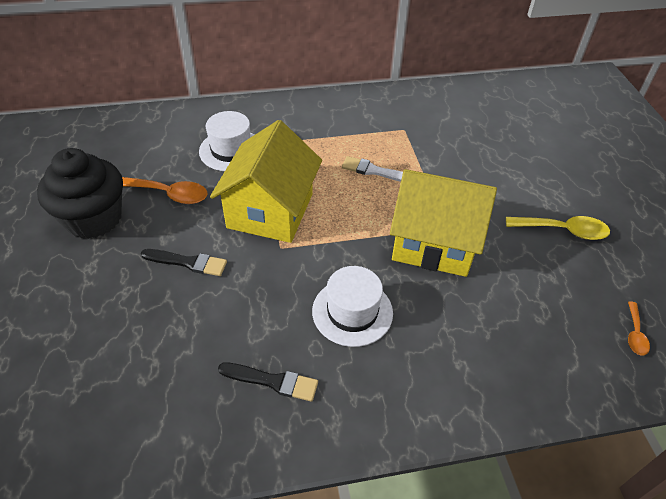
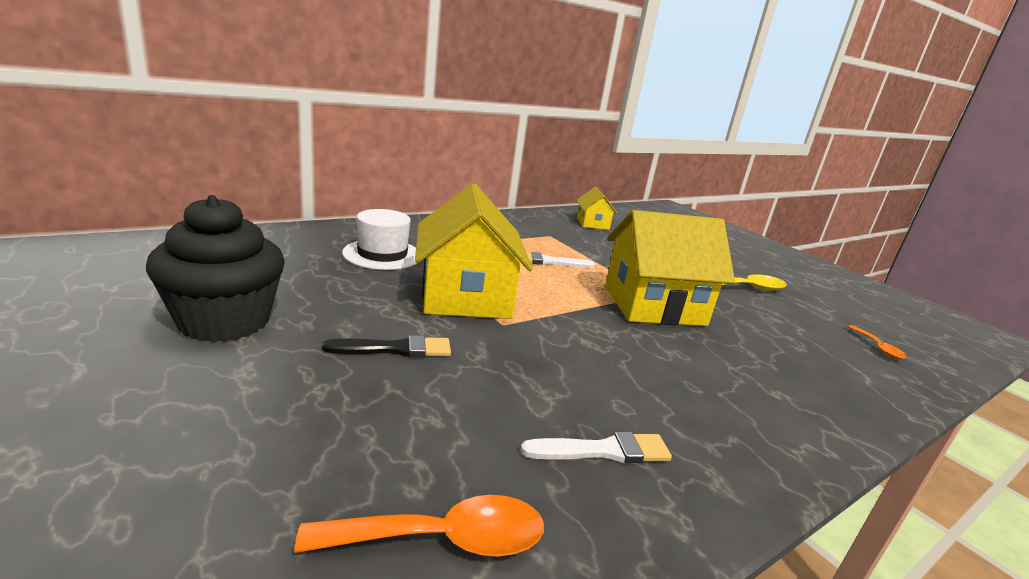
camera: 25 degrees left, 25 degrees down
orange spoon [122,177,208,204] -> orange spoon moved to [295,495,544,557]
black brush [218,363,318,402] -> white brush [521,432,672,463]
white hat [312,266,393,347] -> none
none -> yellow house [576,187,617,230]

